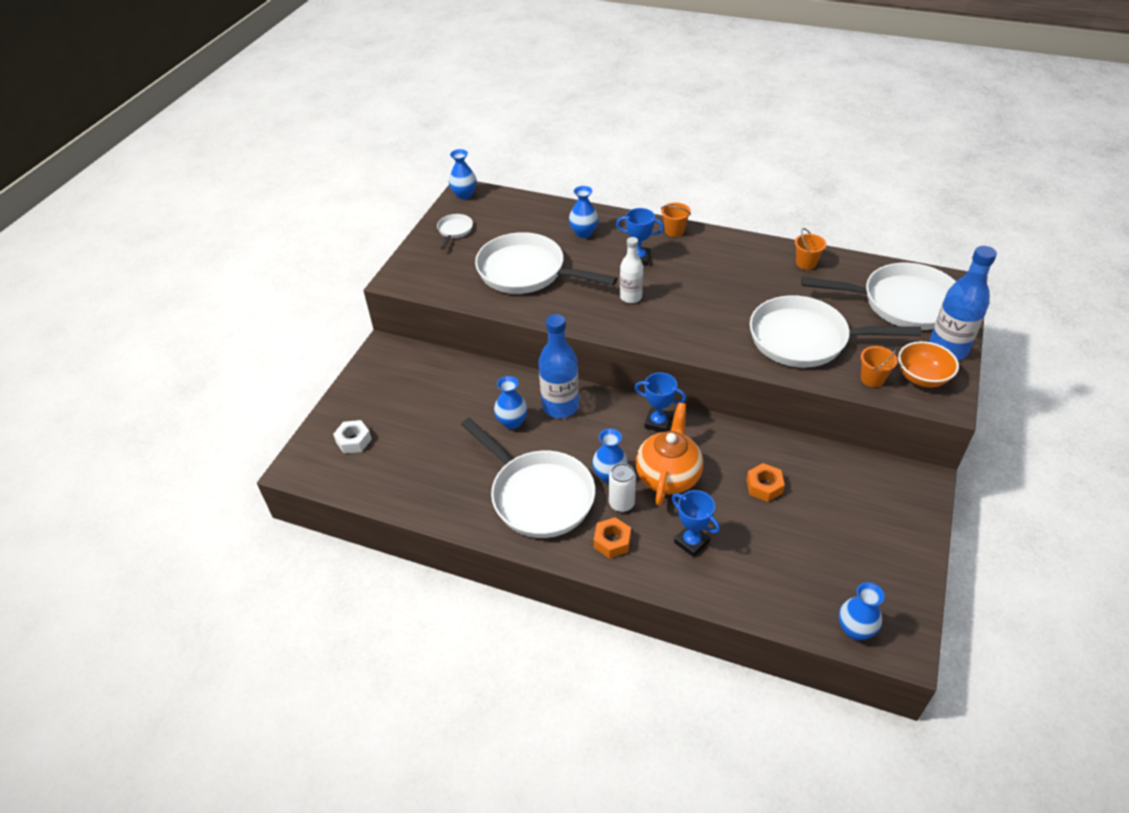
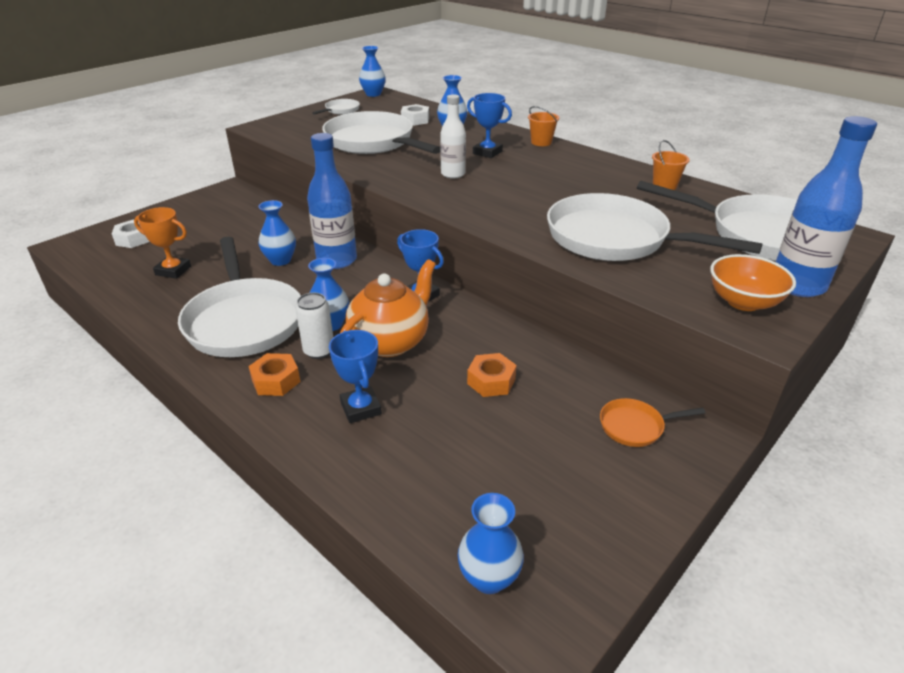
camera: 20 degrees right, 10 degrees down
orange bucket [861,346,898,387] -> none
none -> orange trophy [134,207,191,279]
none -> white nut [401,104,429,126]
none -> orange pan [600,398,706,447]

